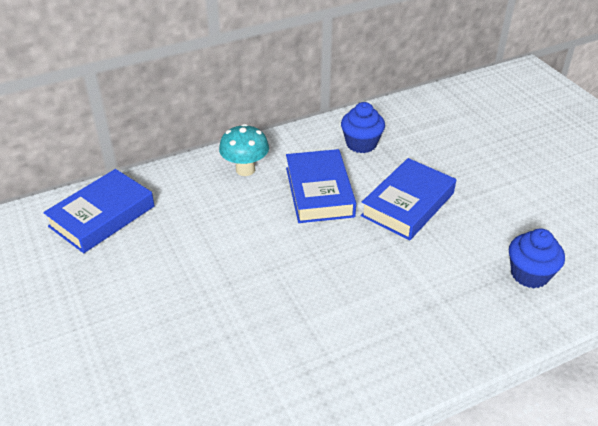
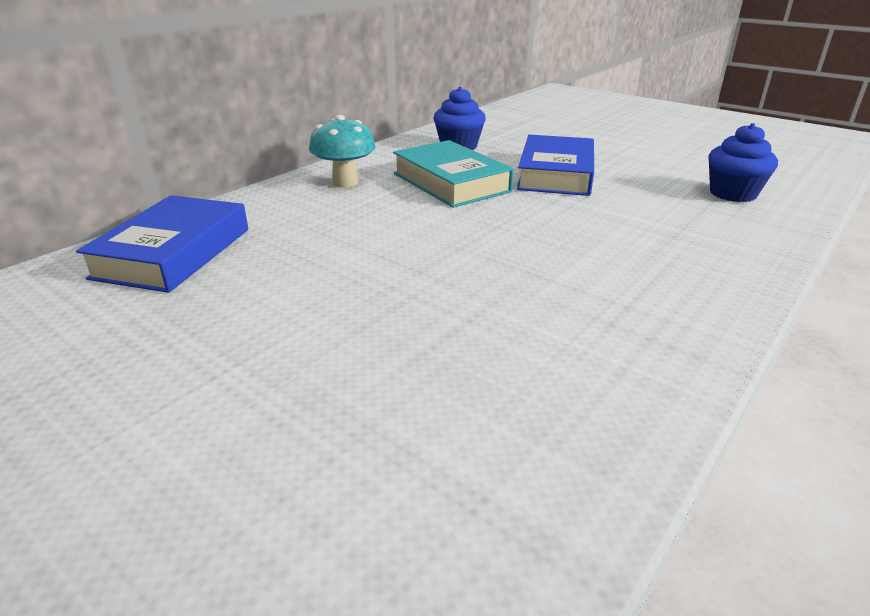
camera: 25 degrees left, 10 degrees down
blue book [286,149,356,223] -> turquoise book [393,140,514,208]

